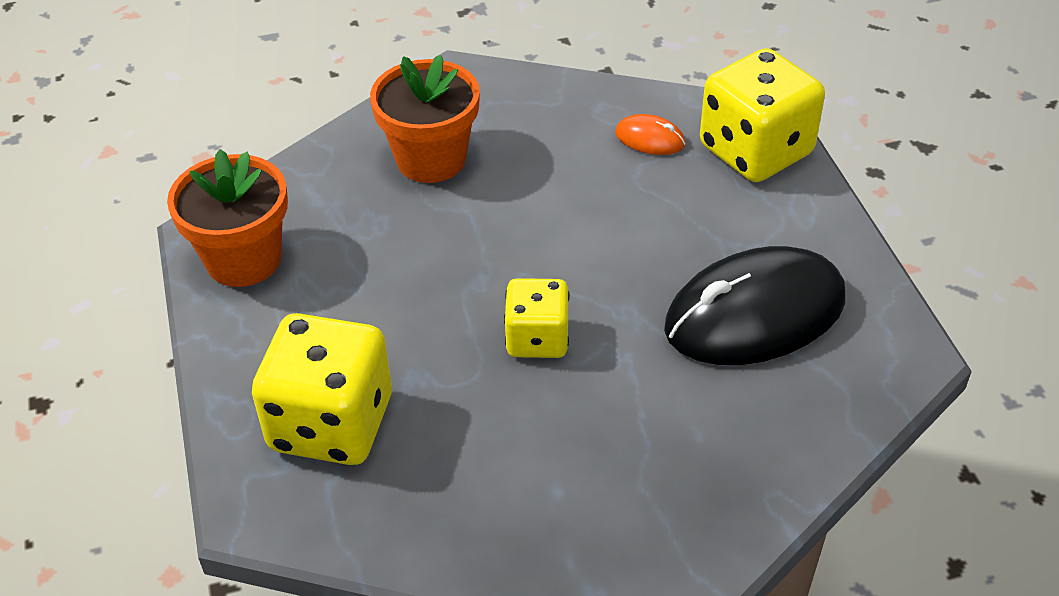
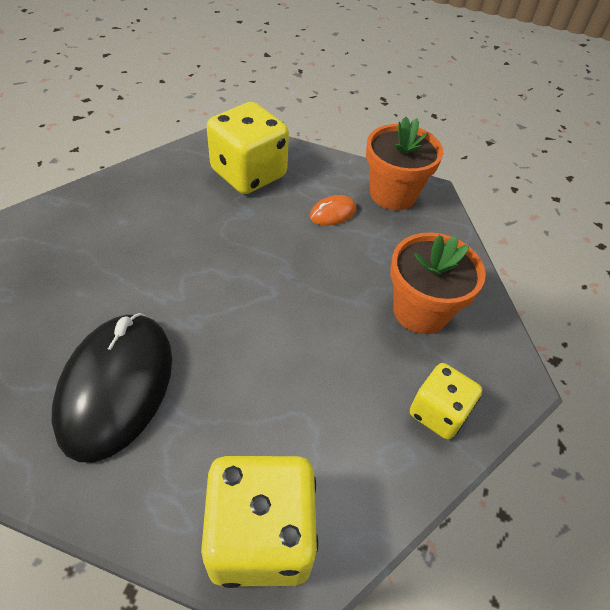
camera: 120 degrees right, 5 degrees up
yellow dice [504,278,570,358] -> yellow dice moved to [410,363,482,440]
orange mouse [615,114,685,155] -> orange mouse moved to [310,195,357,226]

